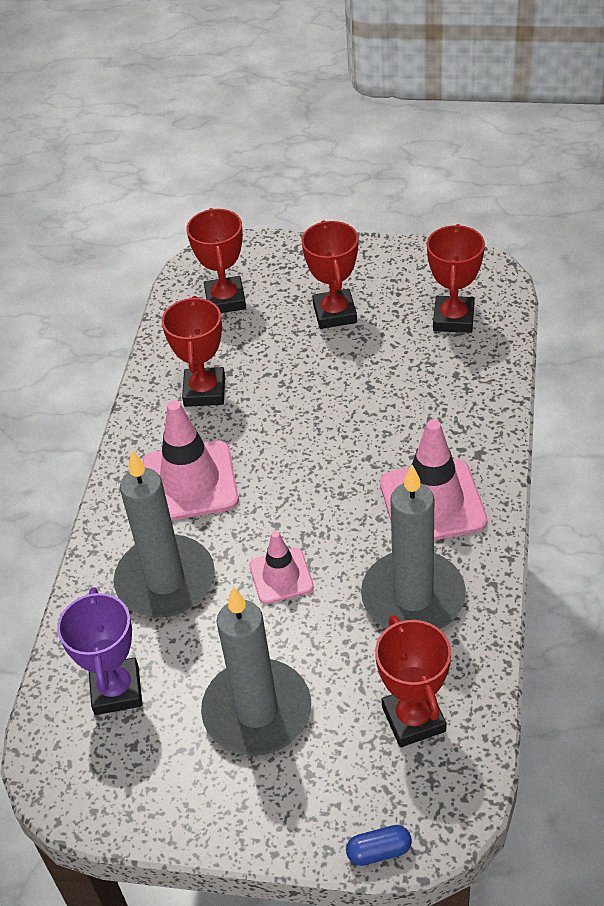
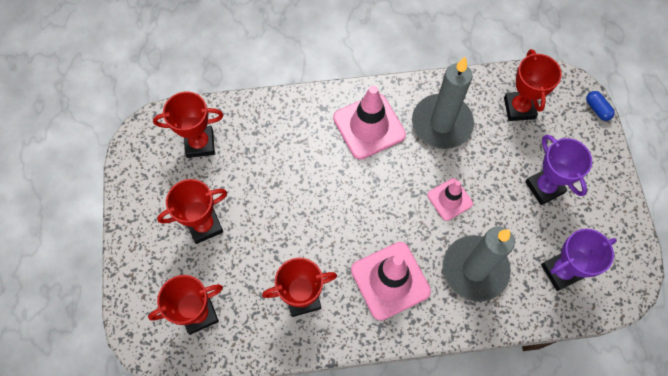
camera: 110 degrees left, 20 degrees up
grey candle [201,586,311,756] -> purple trophy [525,134,592,205]
red trophy [375,615,451,747] -> red trophy turned 60 degrees counterclockwise [504,49,562,121]

